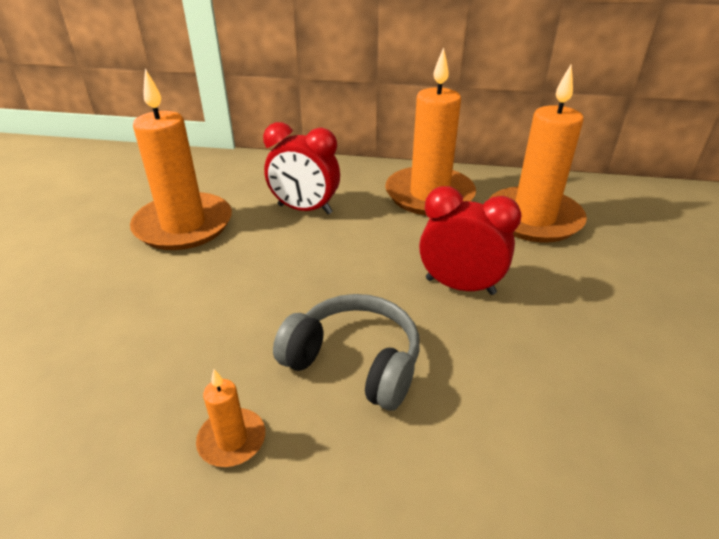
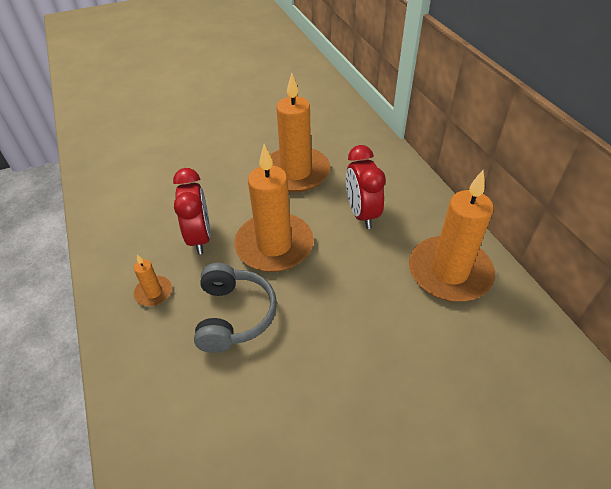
camera: 60 degrees right, 10 degrees up
red clock [419,186,521,295] -> red clock moved to [173,168,210,254]
orange candle [489,65,587,243] -> orange candle moved to [234,144,314,272]

